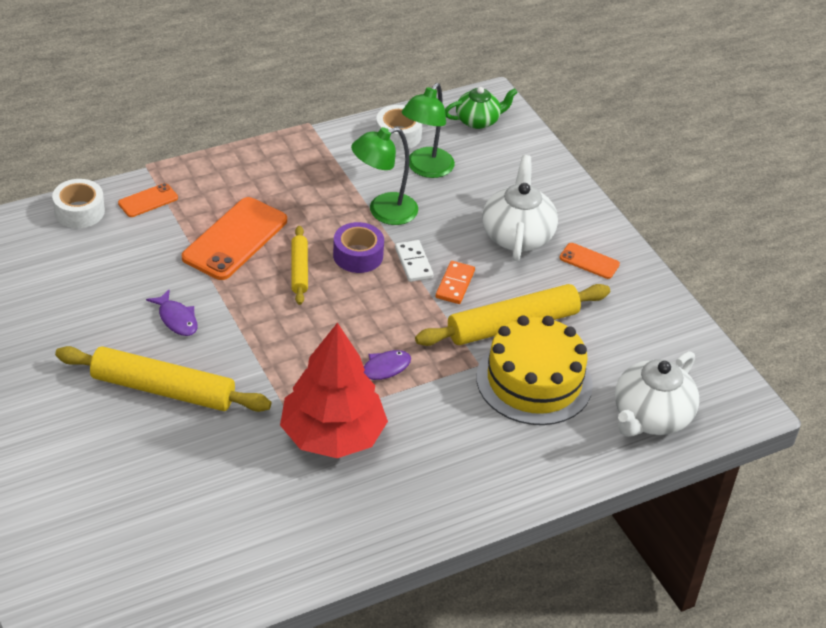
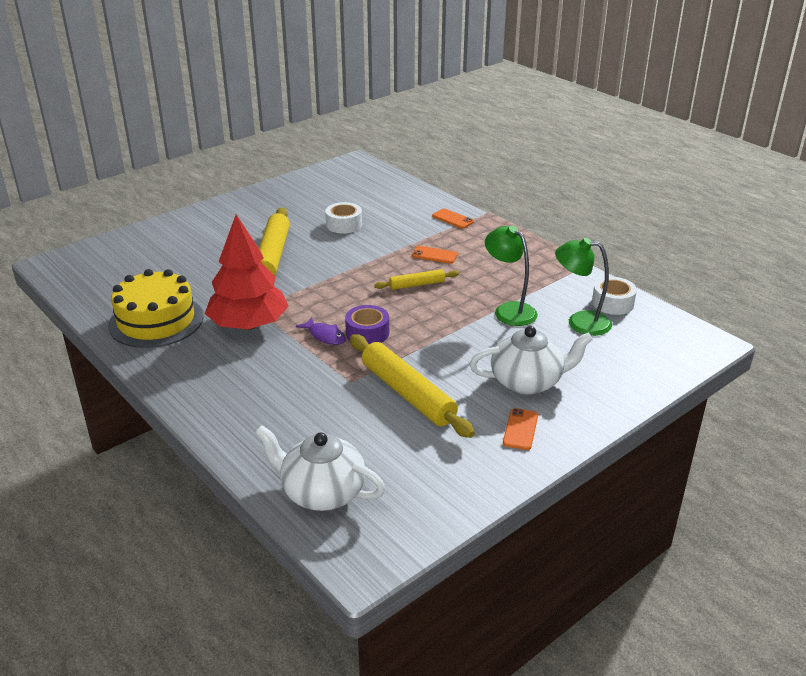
camera: 80 degrees right, 10 degrees down
white tape [52,179,105,228] -> white tape moved to [325,202,362,234]
purple fish [146,289,198,336] -> none
orange phone [182,197,287,280] -> orange phone [412,246,458,264], size x0.50
purple tape [333,222,384,273] -> purple tape moved to [345,305,389,344]
white domino [395,240,434,282] -> none
orange domino [436,261,475,304] -> none
green teapot [445,87,518,129] -> none
yellow cake [476,316,593,425] -> yellow cake moved to [108,269,204,348]

